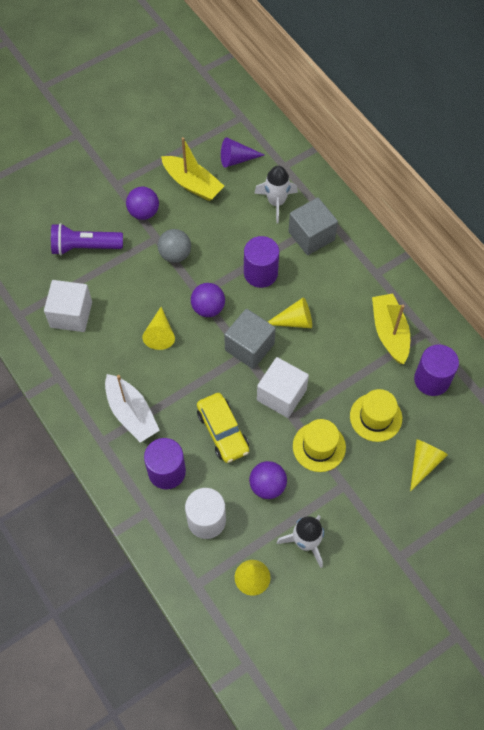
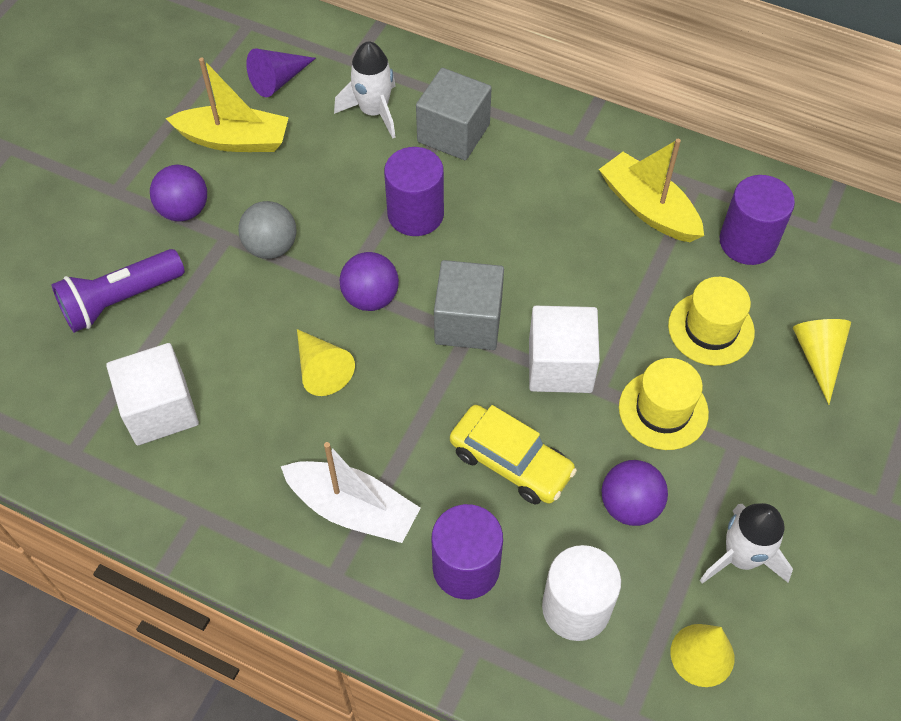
camera: 30 degrees left, 5 degrees down
yellow cone [268,297,312,328] -> none

